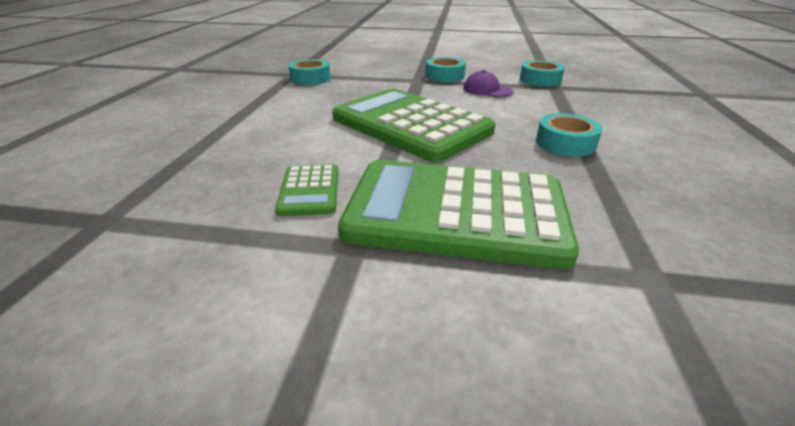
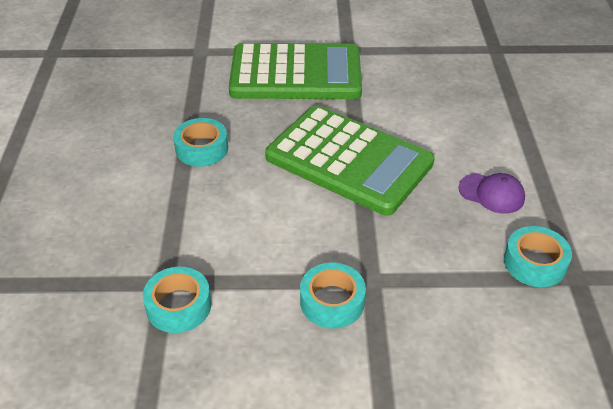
camera: 170 degrees right, 10 degrees up
green calculator [275,164,338,216] -> none
purple cap [463,70,513,97] -> purple cap moved to [459,173,525,214]

